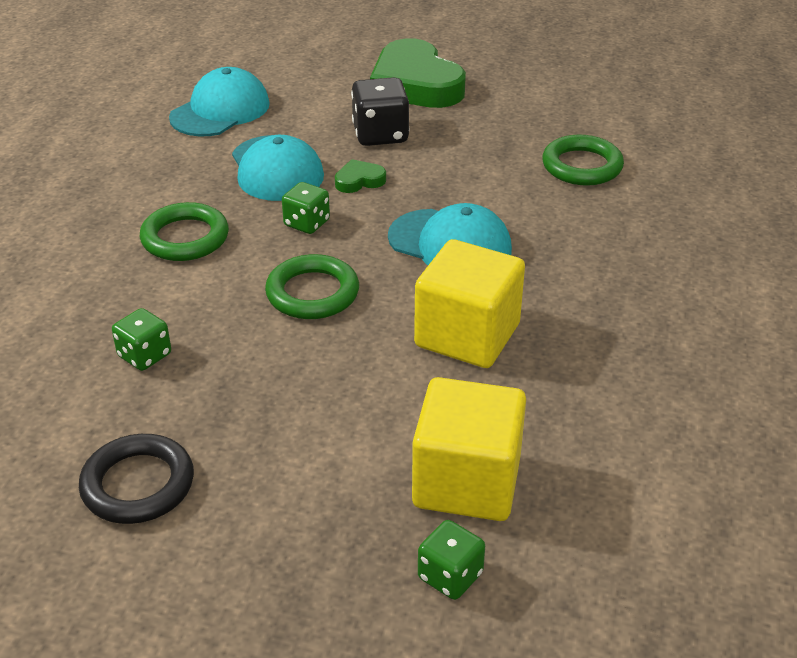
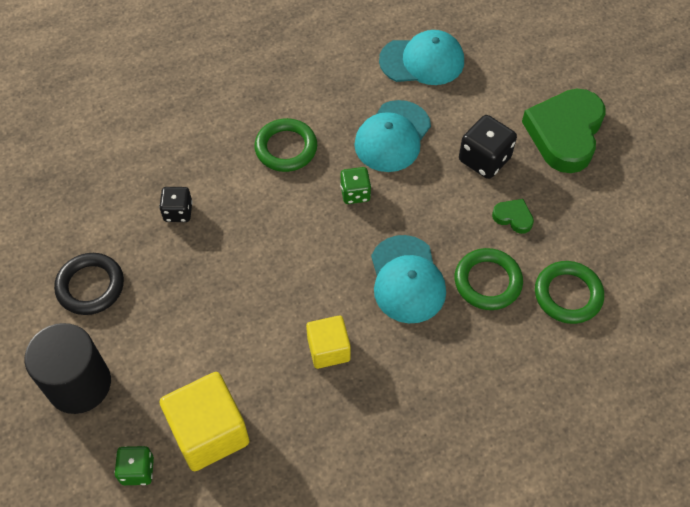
camera: 50 degrees right, 20 degrees up
green dice [112,308,171,371] -> black dice [159,187,193,222]
green ring [265,254,359,319] -> green ring moved to [455,248,523,310]
green heart [335,159,386,193] -> green heart moved to [492,199,534,234]
yellow cube [414,239,525,368] -> yellow cube [306,315,351,369], size x0.61
none -> black cylinder [24,323,111,414]

